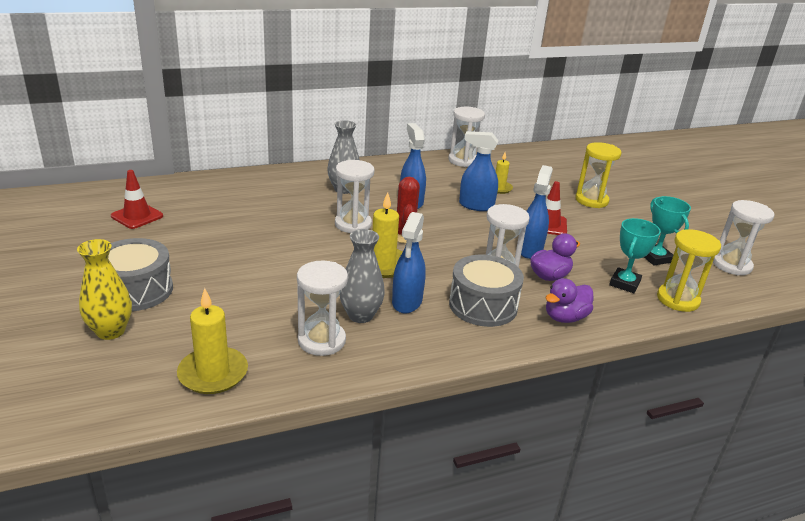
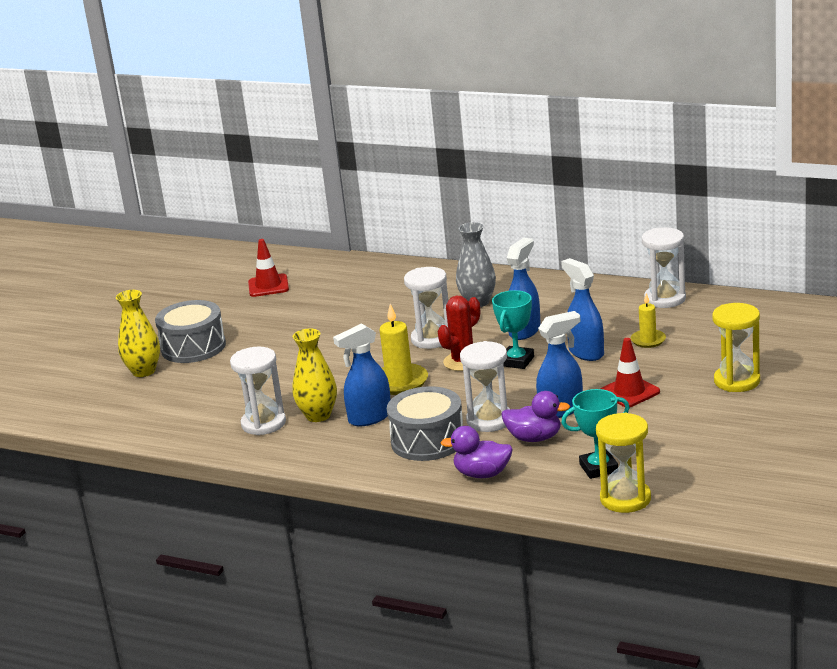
camera: 50 degrees right, 5 degrees down
yellow candle [177,288,248,394] -> none
grey vase [340,229,385,323] -> yellow vase [292,328,337,422]
turquoise trophy [644,196,691,265] -> turquoise trophy moved to [492,290,534,369]
white hourglass [713,200,774,276] -> none

